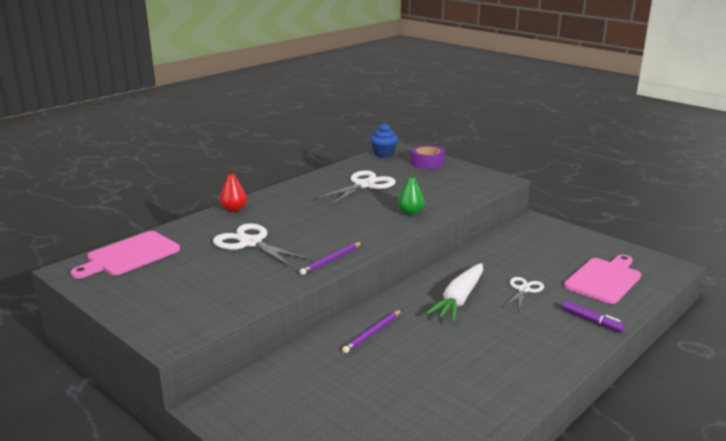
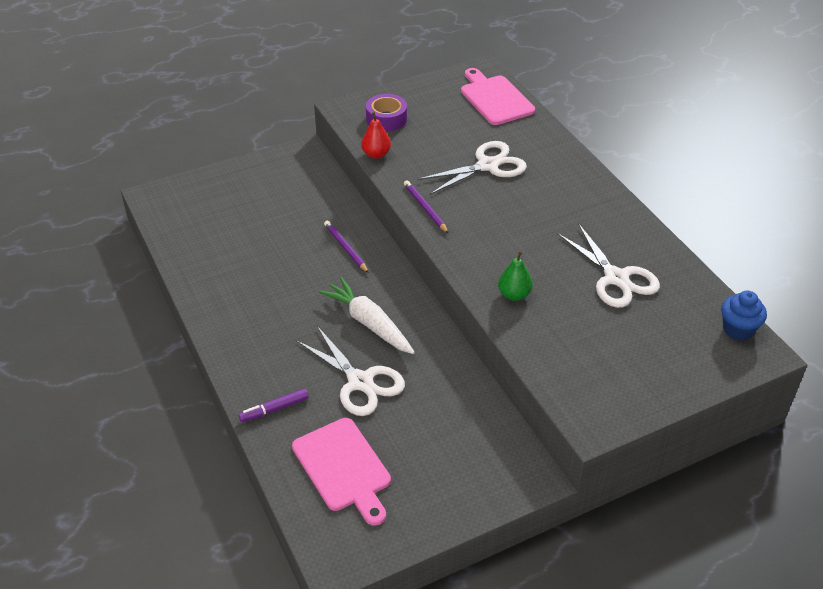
camera: 110 degrees right, 20 degrees up
red pear [220,167,247,212] -> red pear moved to [361,112,391,159]
purple tape [411,145,445,169] -> purple tape moved to [366,94,407,131]
white scissors [504,277,544,311] -> white scissors [296,326,405,416], size x1.69

